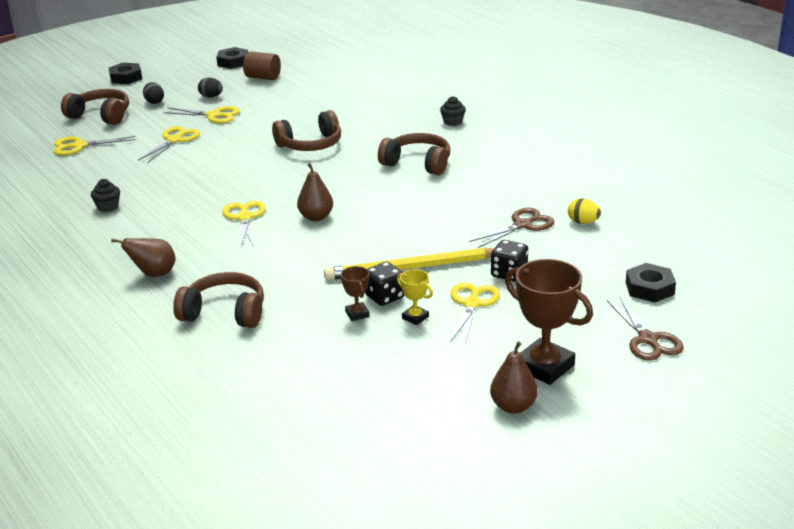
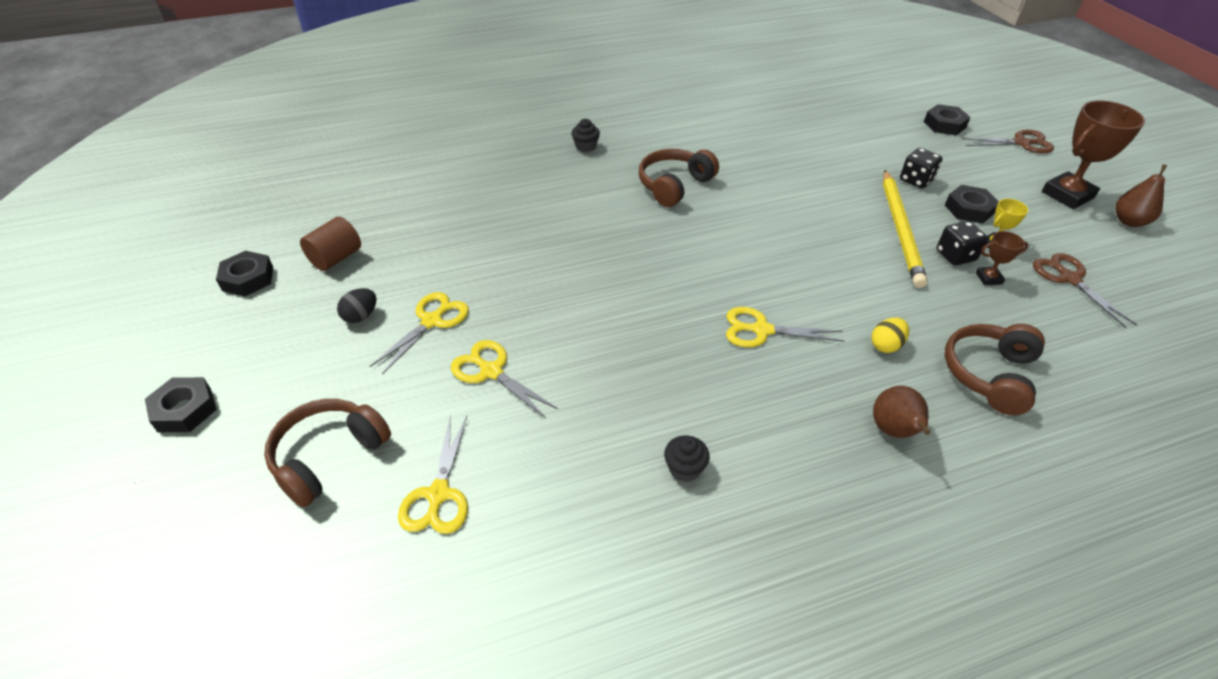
camera: 75 degrees left, 15 degrees up
black egg [143,82,164,104] -> none
brown headphones [272,110,341,151] -> none
brown pear [297,163,333,221] -> none
yellow scissors [450,283,500,343] -> black nut [945,185,999,224]
brown scissors [469,208,554,248] -> brown scissors moved to [1033,253,1137,328]
yellow egg [568,198,601,224] -> yellow egg moved to [871,318,909,353]

